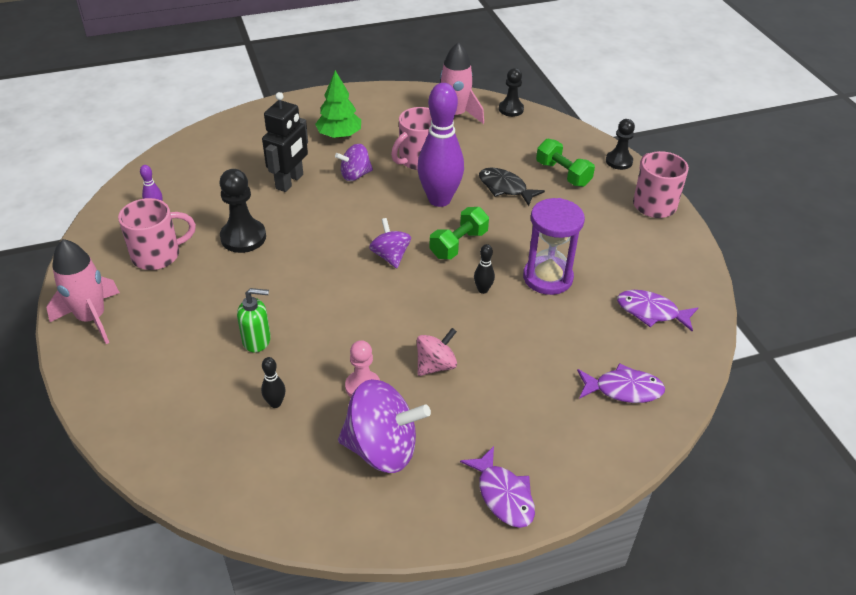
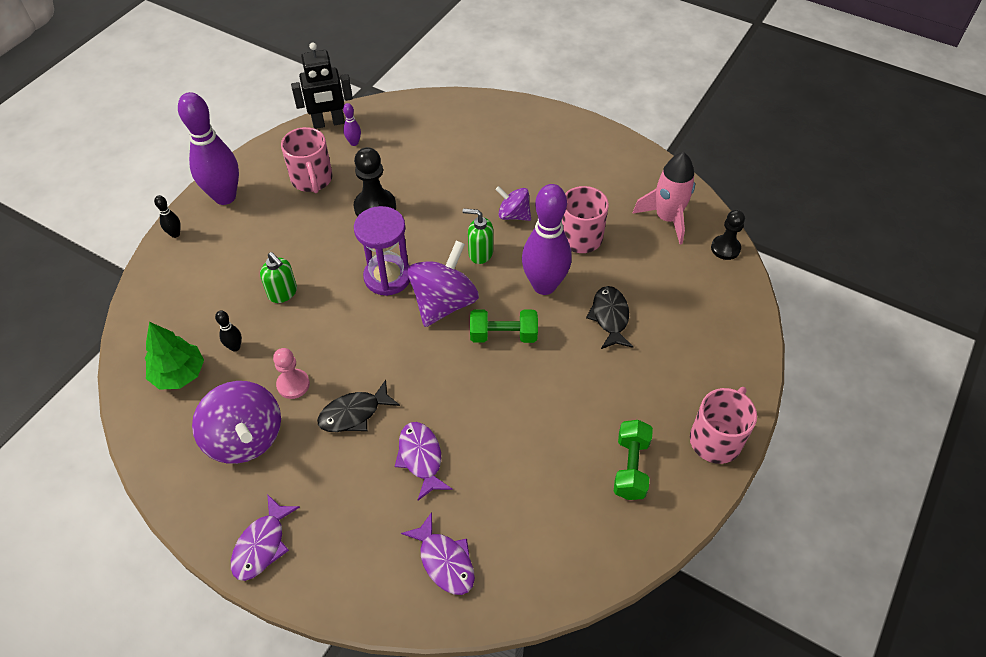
camera: 50 degrees right, 10 degrees up
pink rocket [46,239,120,344] -> purple bowling pin [178,92,239,205]
pink mug [118,198,196,270] -> pink mug turned 45 degrees clockwise [281,127,333,193]
black robot [262,92,308,192] -> black robot moved to [291,42,353,129]
green tree [315,70,361,138] -> green tree moved to [145,322,204,390]
purple spinning top [369,218,411,268] -> purple spinning top [407,240,479,327], size x1.76
pink spinning top [417,328,457,376] -> black fish [317,380,400,432]
black bowling pin [474,244,495,294] -> black bowling pin moved to [154,195,181,238]
purple hourglass [523,198,585,295] -> purple hourglass moved to [354,206,410,296]
green dumbbell [536,139,595,187] -> green dumbbell moved to [614,420,653,500]
black pawn [606,119,635,170] -> none
purple fish [617,290,698,332] -> purple fish moved to [395,422,452,500]
none -> green soap dispenser [463,208,493,264]

